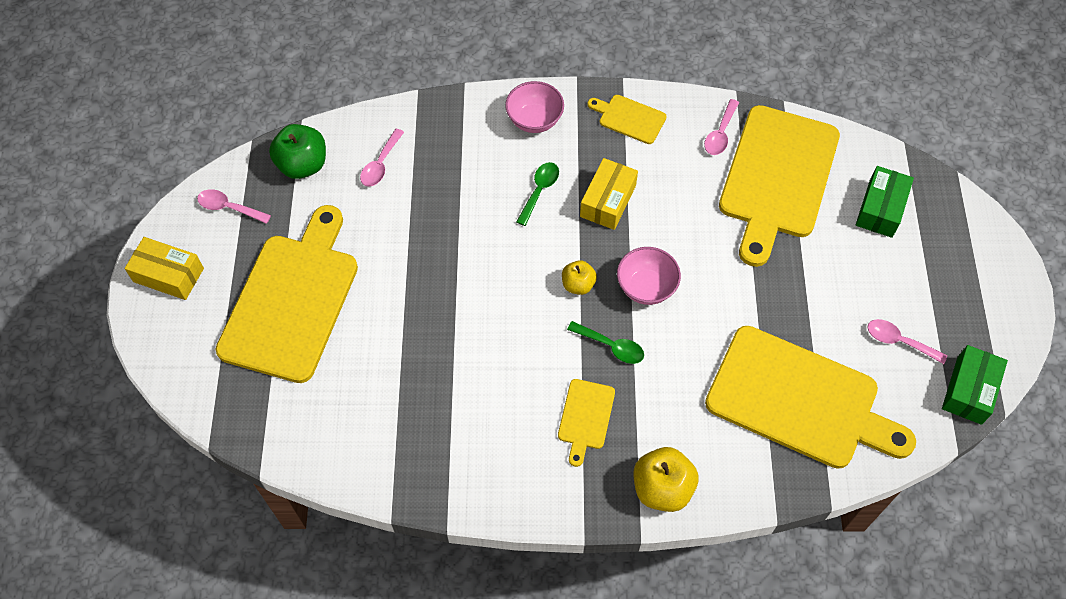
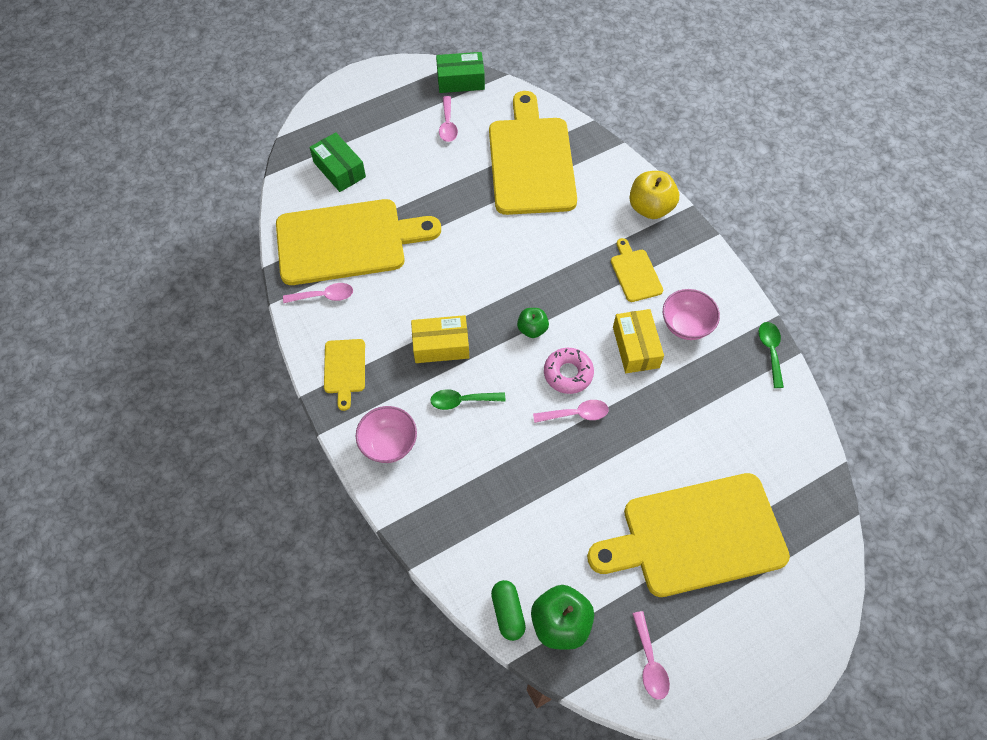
camera: 120 degrees left, 0 degrees up
yellow box [124,237,204,300] -> yellow box moved to [613,309,664,373]
pink spoon [360,129,404,187] -> pink spoon moved to [533,400,609,423]
yellow cutting board [558,379,615,467] -> yellow cutting board turned 90 degrees counterclockwise [611,238,663,302]
yellow apple [562,260,597,295] -> green apple [517,308,549,338]
green spoon [567,321,644,364] -> green spoon moved to [759,322,784,388]
pink bowl [617,247,681,305] -> pink bowl moved to [663,289,720,340]
green box [856,166,914,238] -> green box turned 60 degrees clockwise [309,132,366,192]
none -> green capsule [491,580,526,641]
none -> pink donut [544,348,594,394]

